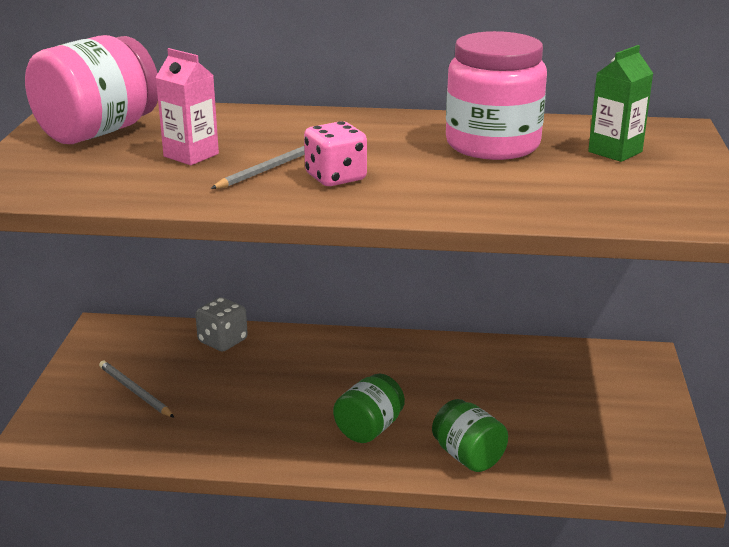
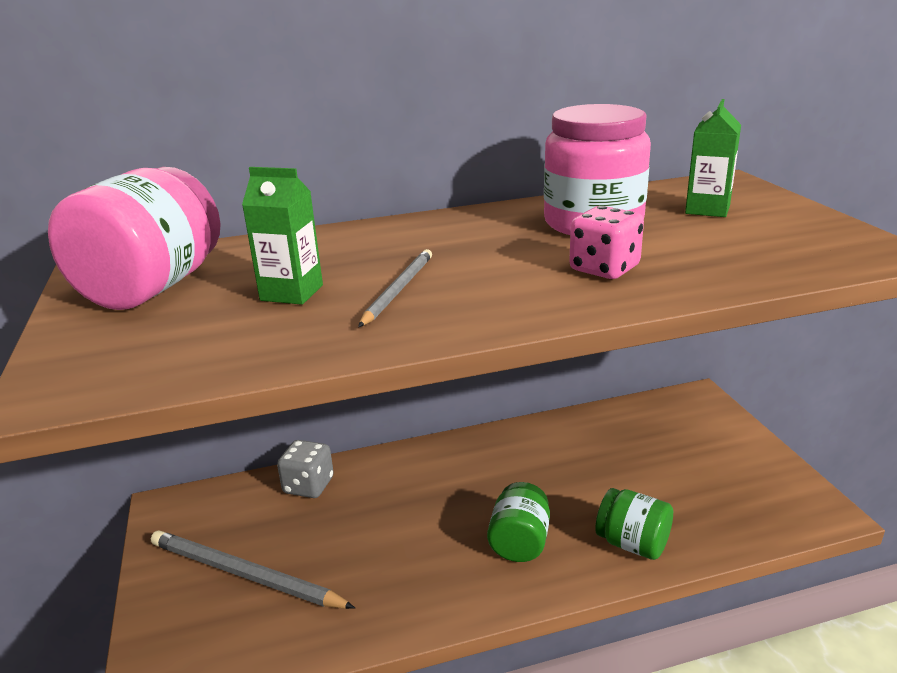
camera: 20 degrees left, 0 degrees up
grey pencil [99,361,174,418] -> grey pencil [151,530,355,609], size x1.64
pink carton [155,48,219,165] -> green carton [242,167,323,305]
pink dice [304,121,367,186] -> pink dice moved to [569,206,644,279]

